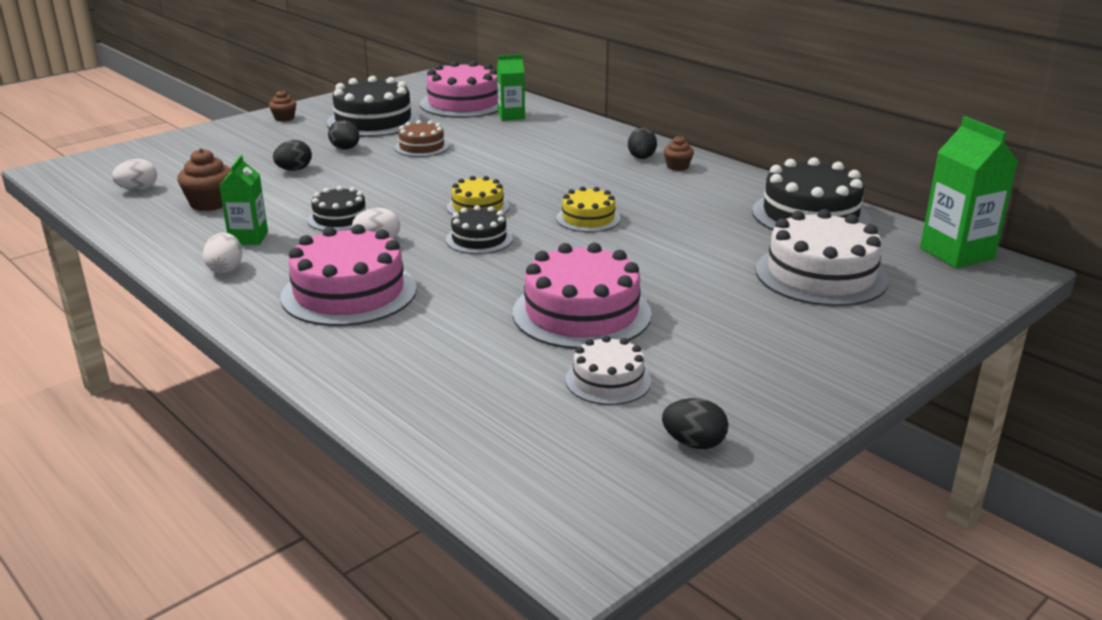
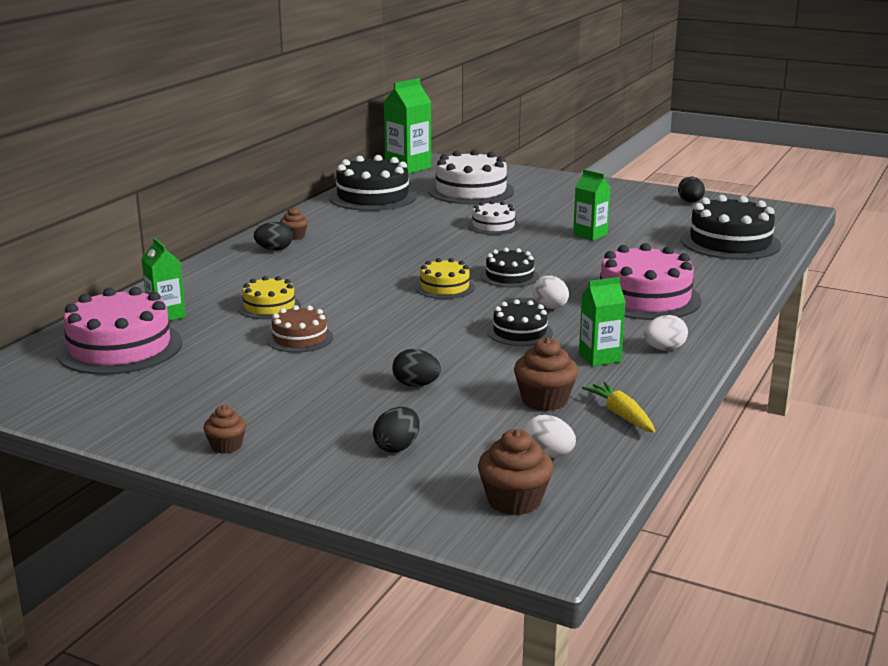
camera: 110 degrees left, 5 degrees down
black cake [326,76,420,137] -> black cake moved to [681,195,781,260]
black egg [328,120,360,150] -> black egg moved to [373,407,420,453]
pink cake [513,243,652,349] -> green carton [573,169,610,241]
yellow cake [556,186,621,232] -> yellow cake moved to [238,276,301,319]
white cake [566,335,651,405] -> white cake moved to [468,201,520,235]
none -> brown cupcake [478,429,553,515]
none -> yellow carrot [582,382,655,432]

